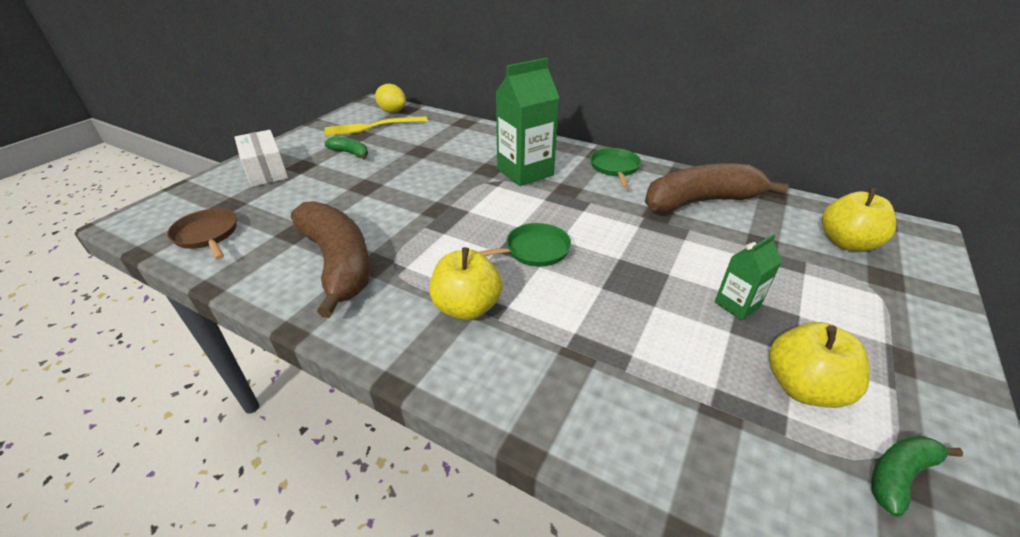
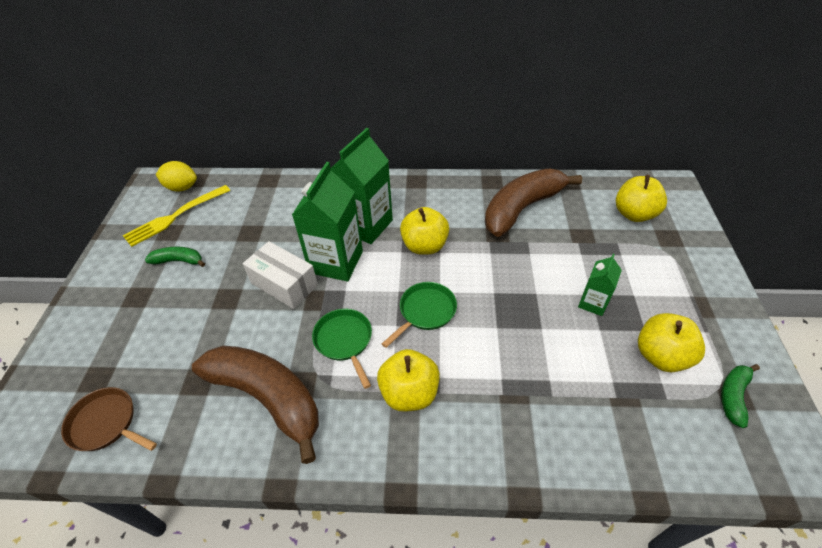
camera: 25 degrees left, 10 degrees up
white box [234,130,288,187] -> white box moved to [243,241,318,309]
green pan [590,148,641,188] -> green pan moved to [312,309,372,389]
none -> green carton [292,162,363,282]
none -> yellow apple [400,207,449,255]

